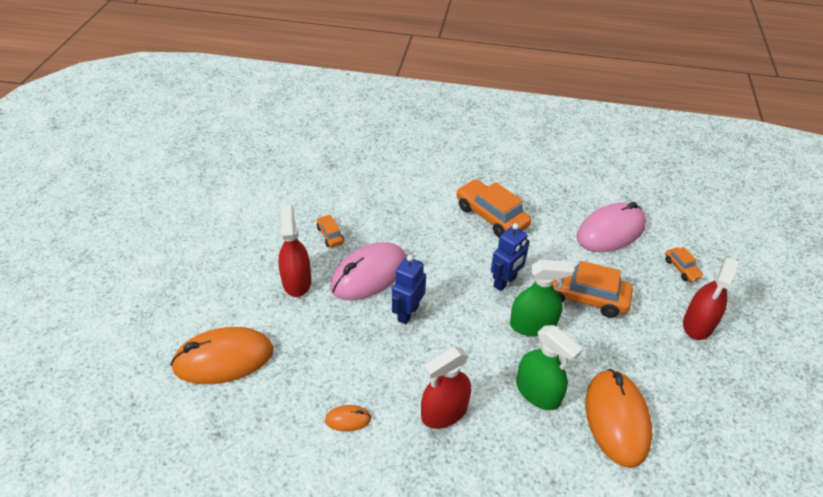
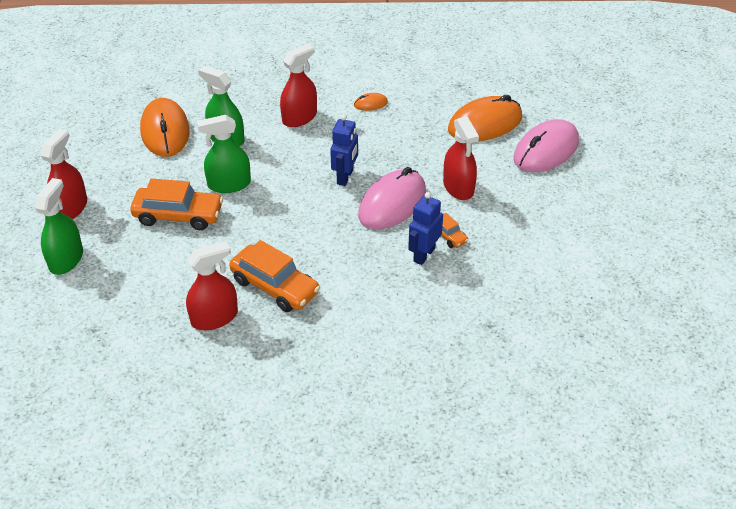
camera: 170 degrees right, 0 degrees up
blue robot [491,223,529,291] -> blue robot moved to [408,192,443,265]
pink mouse [577,202,646,252] -> pink mouse moved to [513,119,579,173]
orange car [665,247,704,282] -> green spray bottle [35,178,83,275]
none -> red spray bottle [186,241,238,330]

